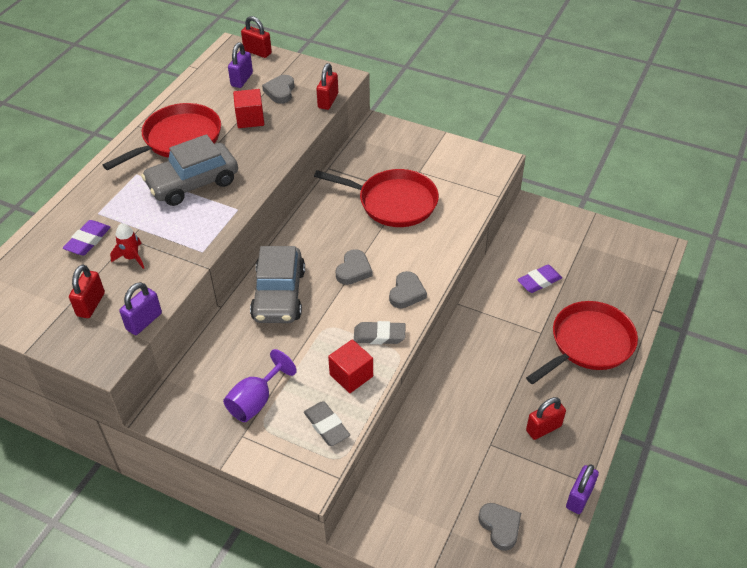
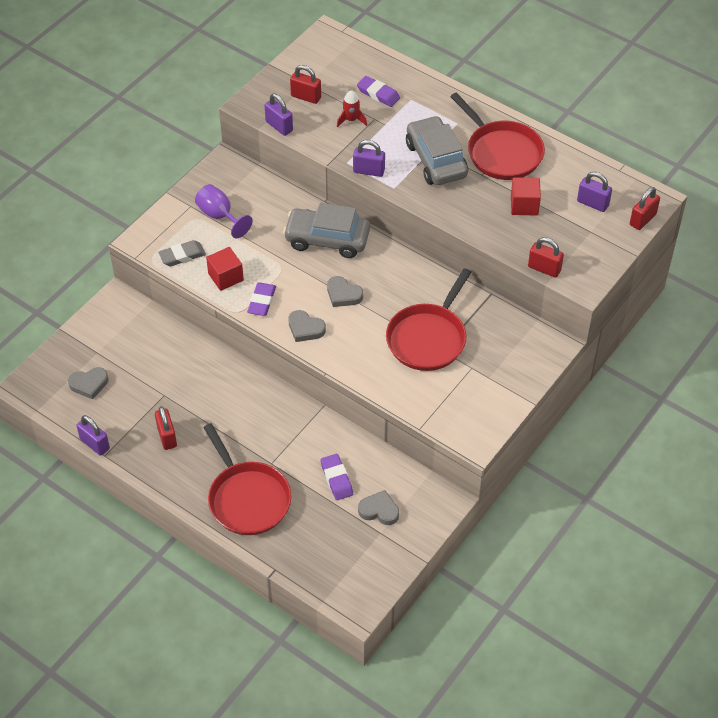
camera: 100 degrees right, 5 degrees up
grey heart [262,75,294,104] -> grey heart moved to [358,490,399,525]
grey eraser [354,321,405,344] -> purple eraser [247,282,276,316]
none -> purple padlock [353,140,385,177]

